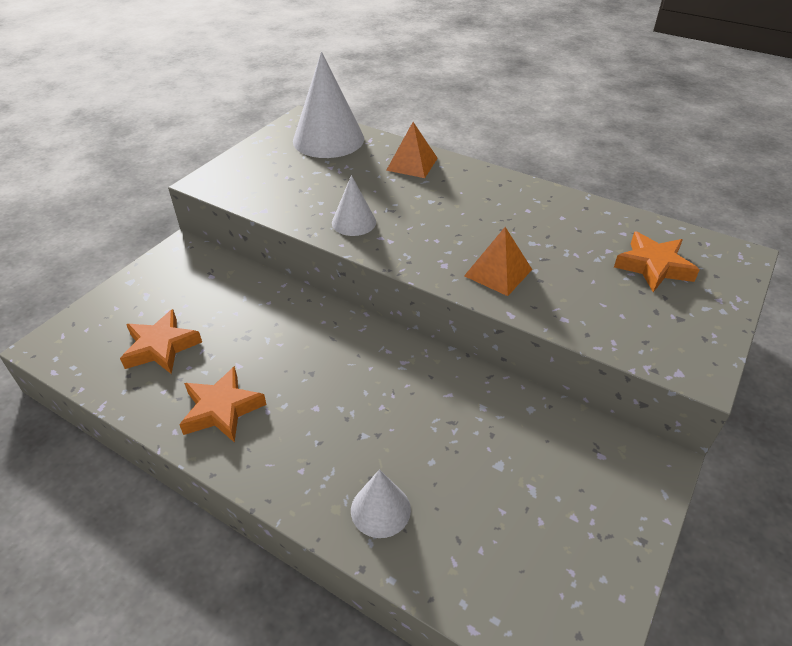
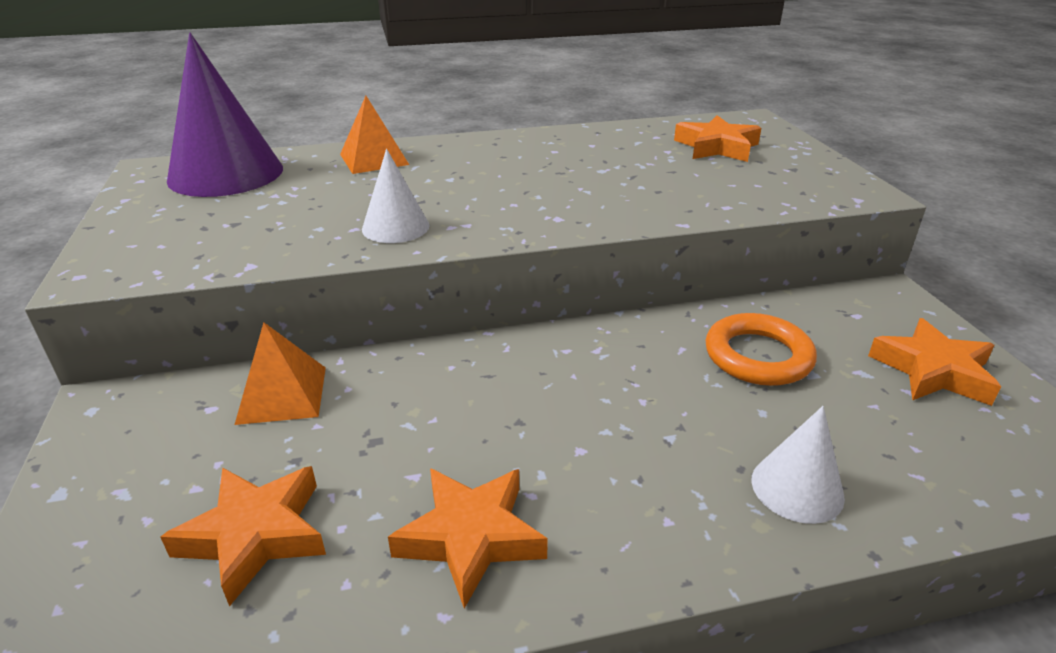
camera: 45 degrees left, 10 degrees down
white cone [293,52,364,158] -> purple cone [167,33,283,197]
orange pyramid [464,227,532,296] -> orange pyramid moved to [235,322,326,425]
none -> orange ring [705,313,817,386]
none -> orange star [868,318,1001,406]

